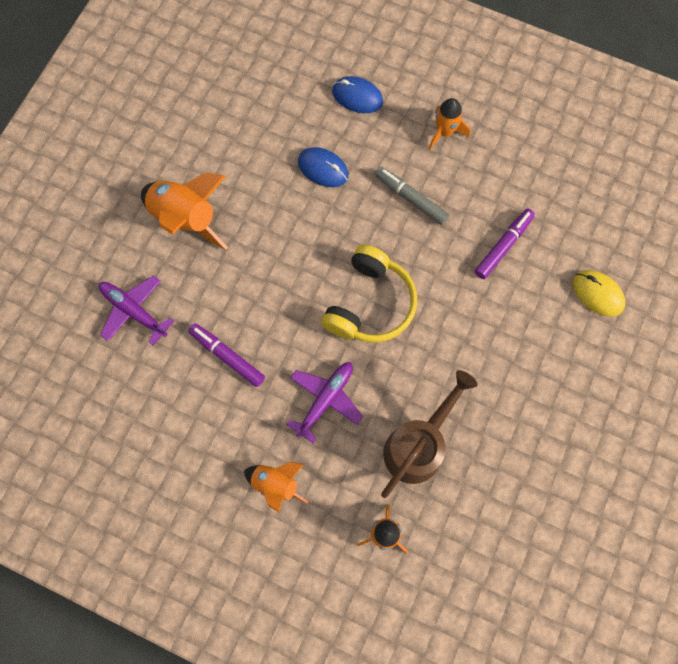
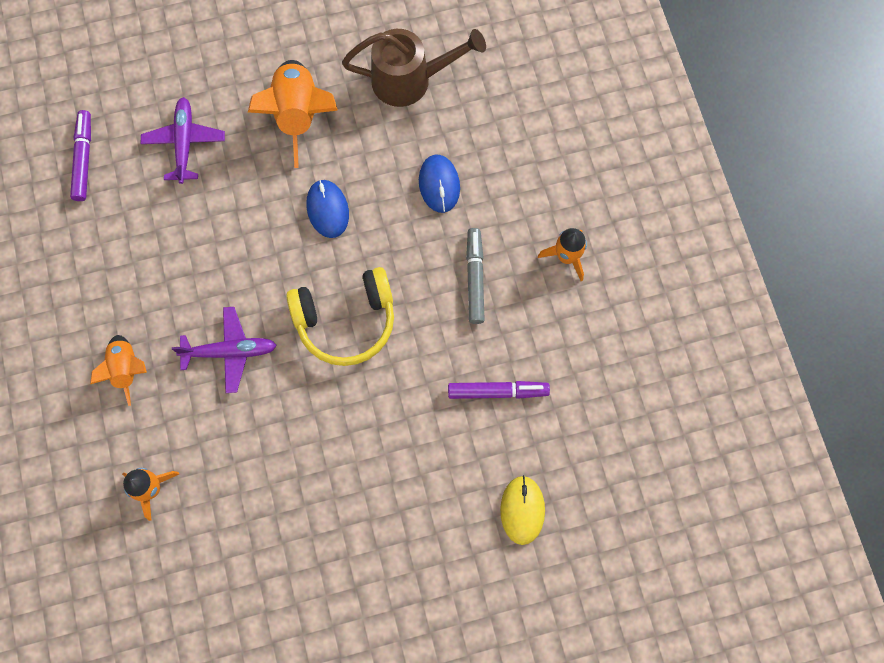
camera: 50 degrees right, 0 degrees up
purple marker [188,323,265,387] -> purple marker moved to [70,110,91,201]
blue mouse [332,76,383,113] -> blue mouse moved to [306,180,349,238]
brown watering can [381,370,478,498] -> brown watering can moved to [342,29,486,107]

